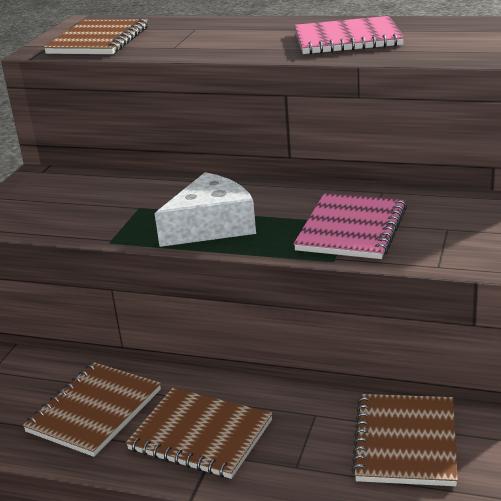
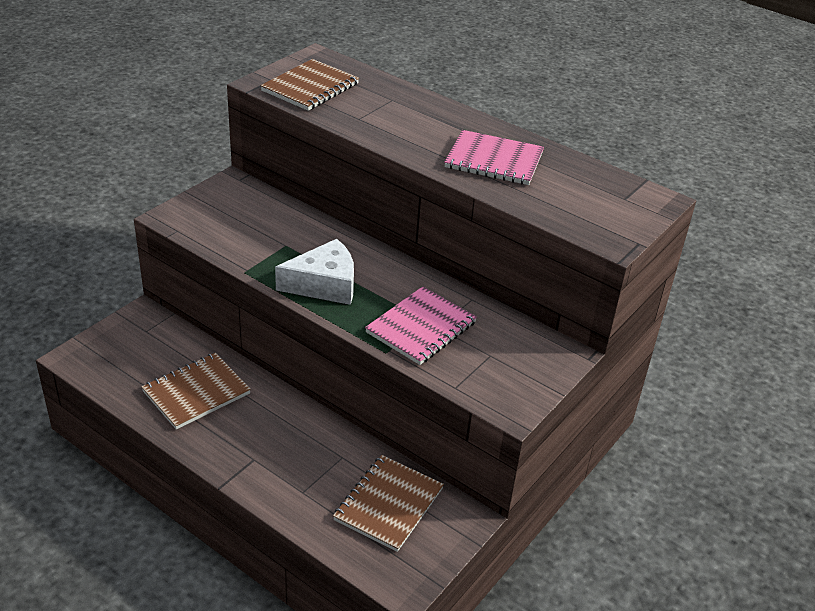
camera: 15 degrees right, 10 degrees up
brown notebook [126,388,273,479] -> none

